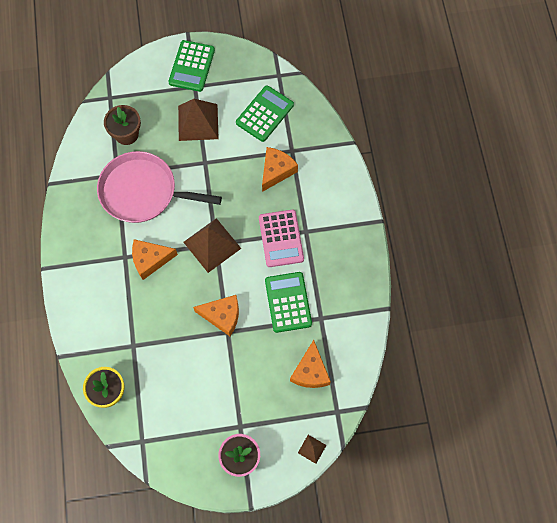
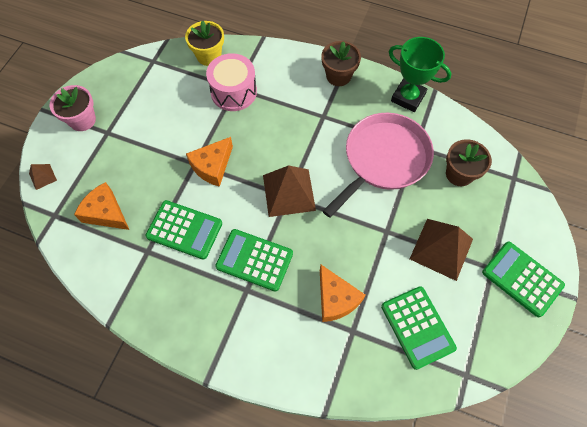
camera: 120 degrees right, 5 degrees down
orange cheese [132,239,178,280] -> none
pink calculator [259,210,304,267] -> green calculator [215,229,293,292]
none -> pink drum [206,53,257,111]
none -> brown flower pot [321,41,361,86]
none -> green trophy [389,37,452,112]

